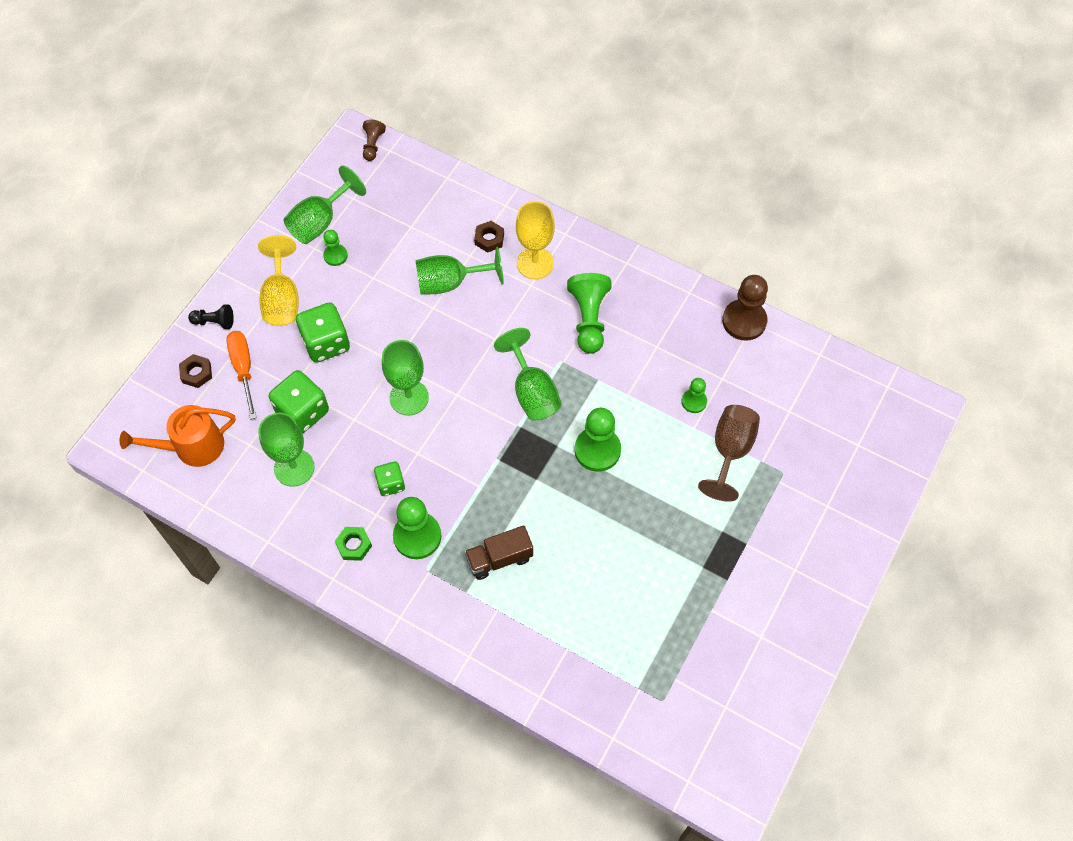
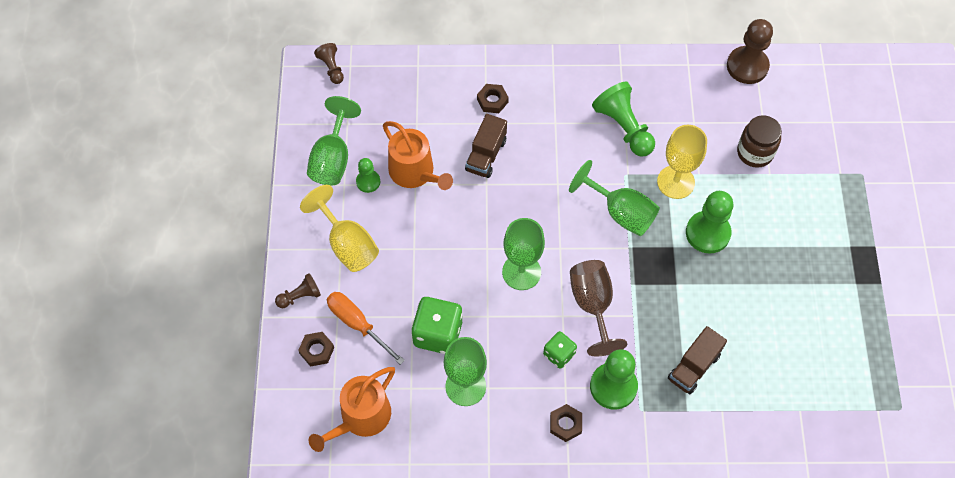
camera: 30 degrees left, 0 degrees up
black pawn [188,304,234,329] -> brown pawn [275,273,321,308]
green dice [296,302,350,363] -> none
green nut [335,527,372,561] -> brown nut [550,404,582,442]
green goblet [415,247,504,295] -> brown truck [465,114,507,178]
yellow goblet [516,201,555,279] -> yellow goblet moved to [657,125,707,199]
green pawn [682,378,707,413] -> brown jar [737,115,782,168]
brown goblet [698,405,760,501] -> brown goblet moved to [570,260,627,356]
none -> orange watering can [383,121,453,190]

